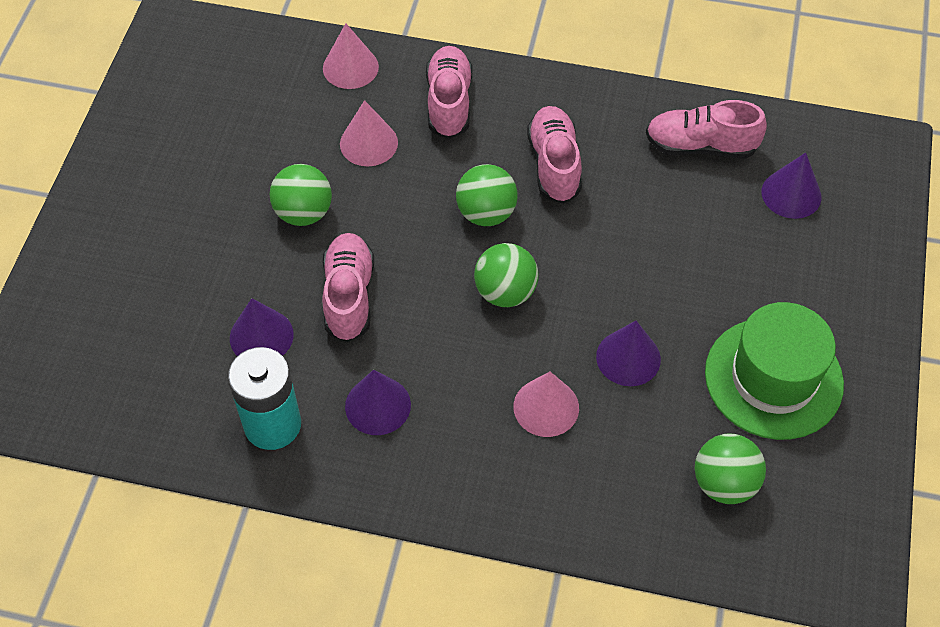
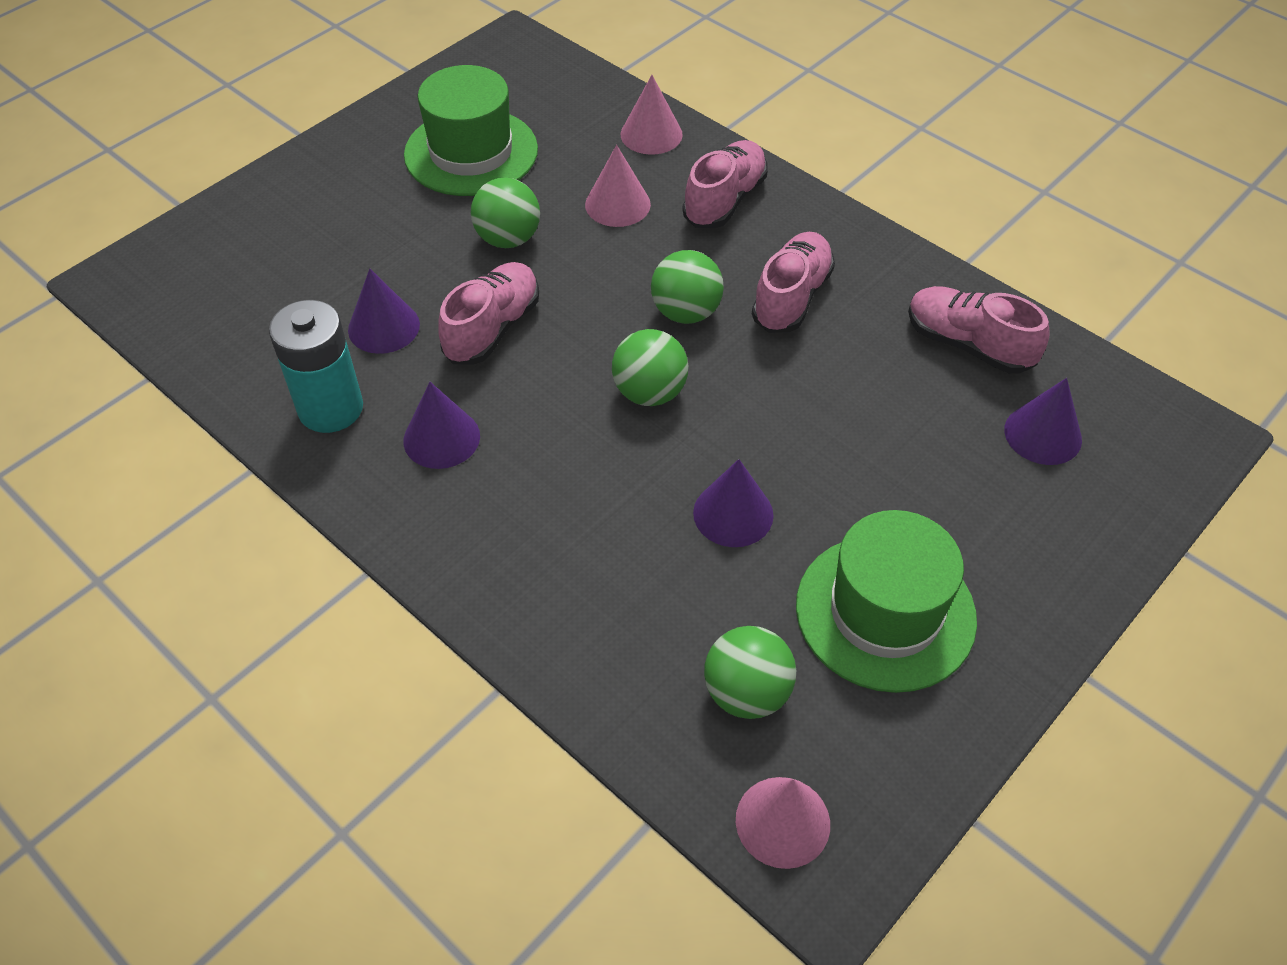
camera: 30 degrees right, 5 degrees down
pink cone [513,372,579,437] -> pink cone moved to [736,777,830,869]
none -> green hat [404,65,538,196]

